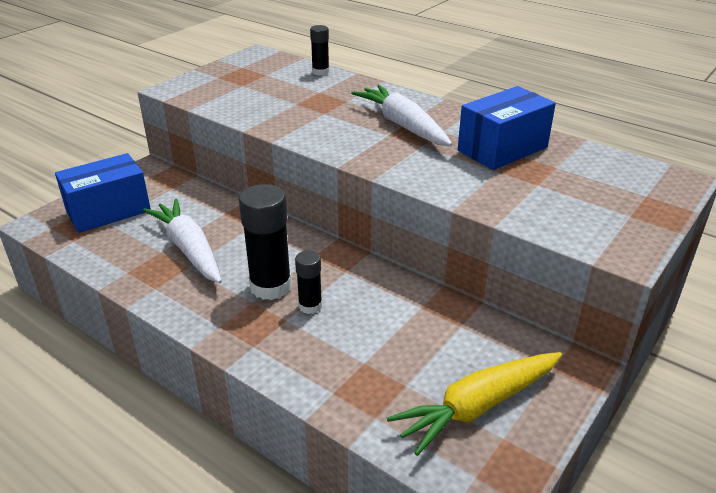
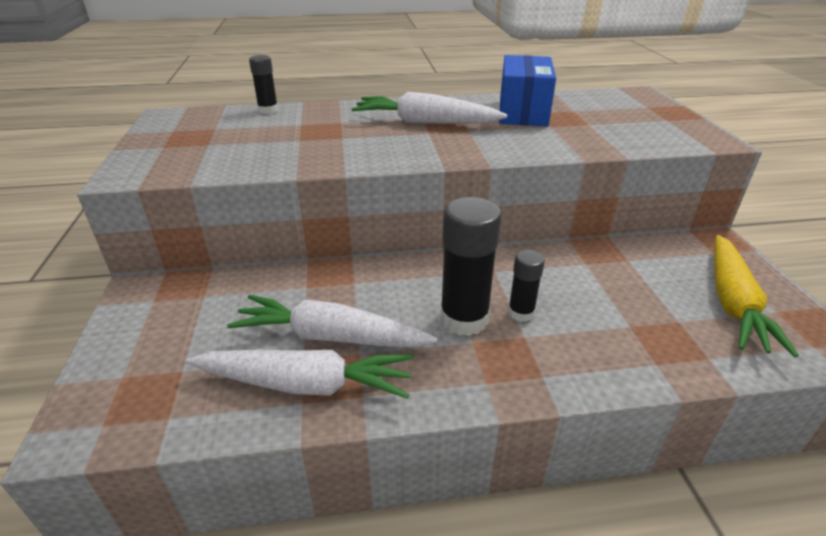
camera: 45 degrees left, 0 degrees up
blue box [55,153,151,233] -> none
none -> white carrot [185,350,413,399]

